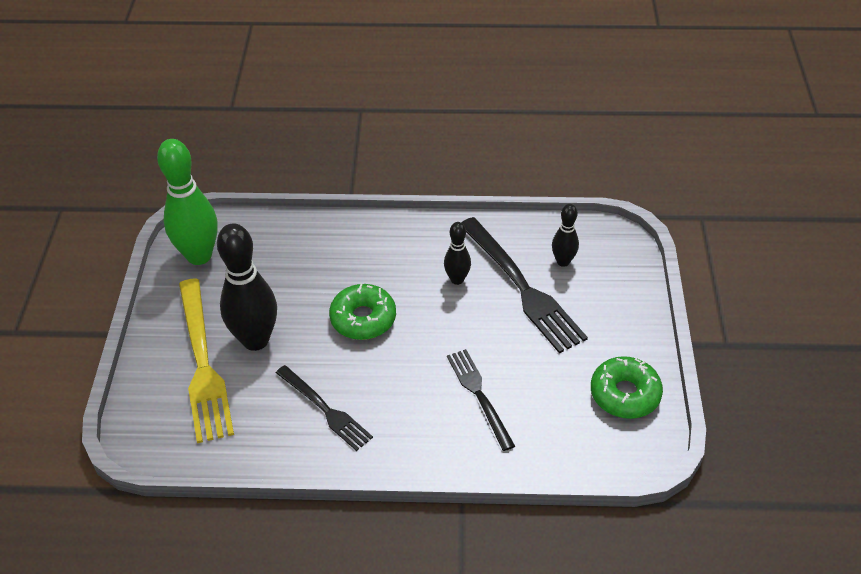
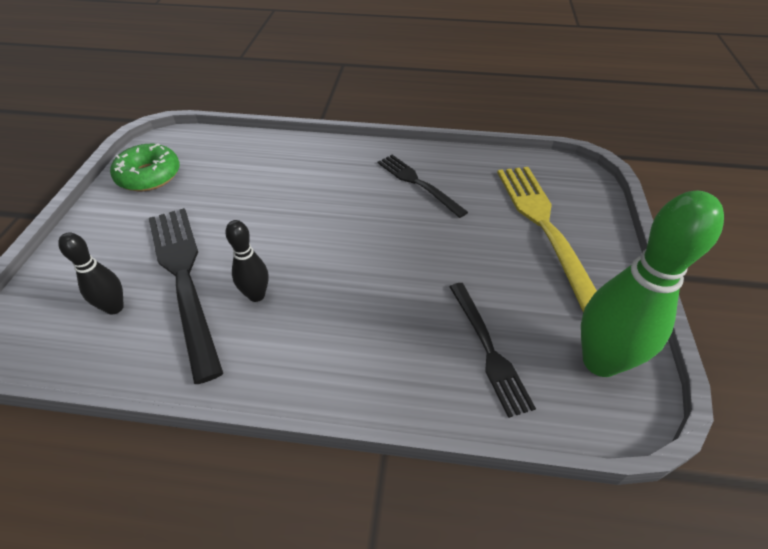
camera: 175 degrees left, 0 degrees up
black bowling pin [217,223,277,351] -> none
green donut [329,284,396,340] -> none
black fork [447,349,515,451] -> black fork moved to [449,283,536,418]

